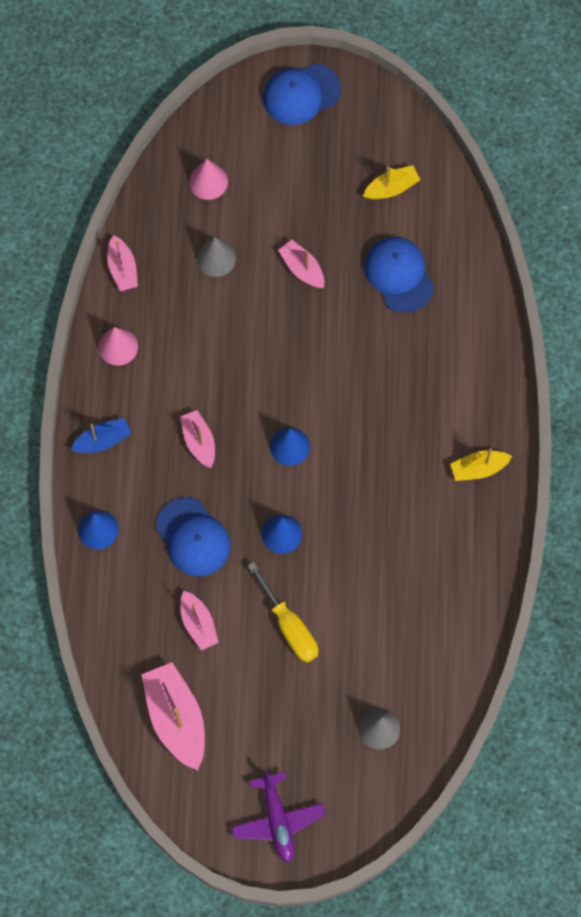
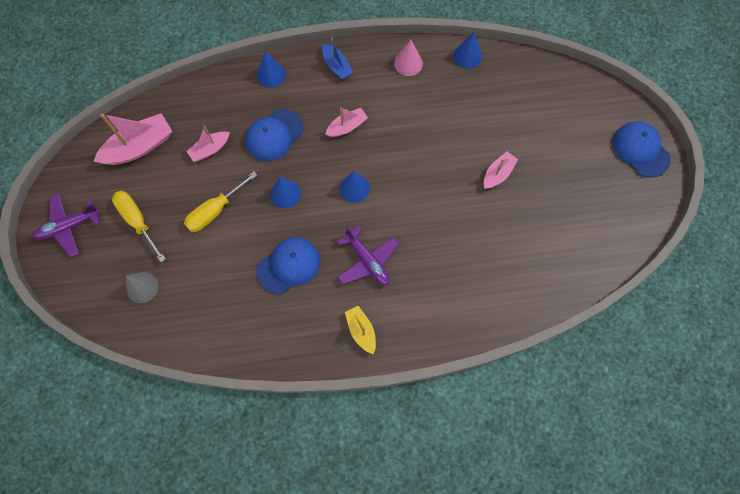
camera: 80 degrees right, 0 degrees up
pink boat [107,235,138,291] -> blue cone [453,32,482,69]
pink cone [189,159,228,200] -> none
grey cone [197,237,236,277] -> none
yellow boat [363,165,421,200] -> none
blue cap [364,237,434,313] -> blue cap moved to [257,237,320,294]
none -> yellow screwdriver [112,191,166,262]
none -> purple plane [337,226,399,285]

